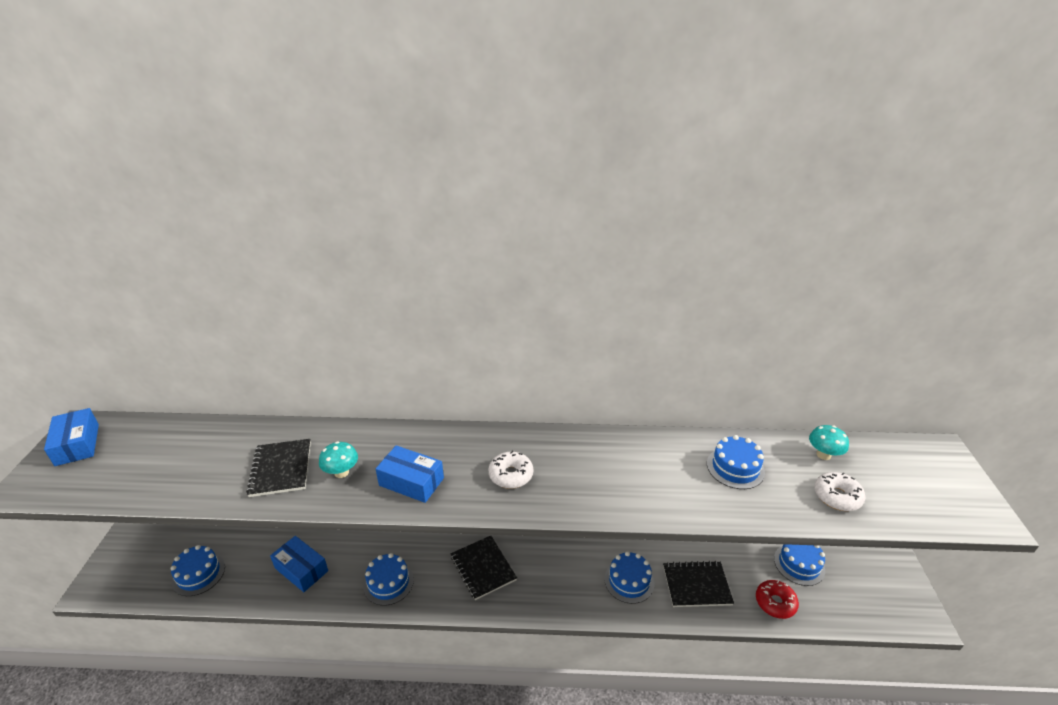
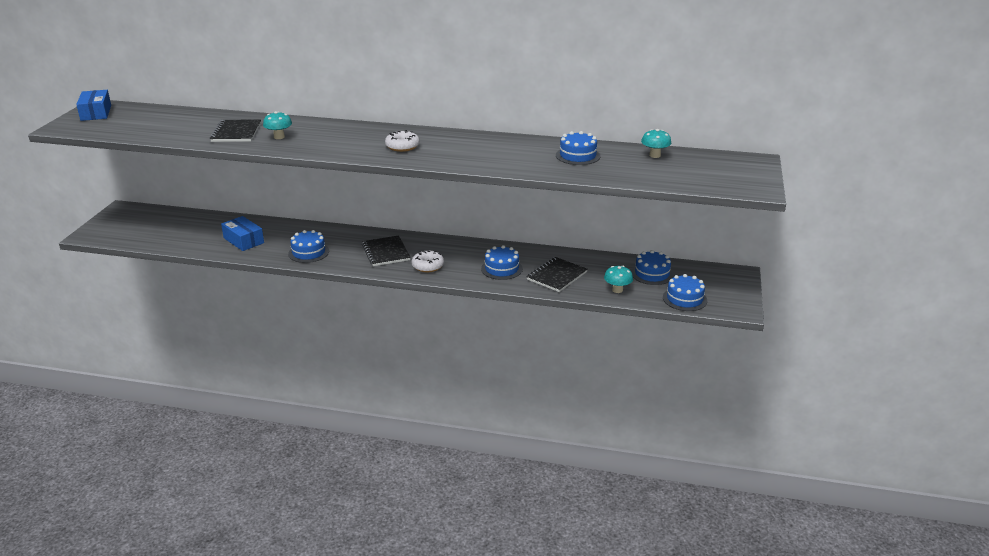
camera: 10 degrees right, 5 degrees down
blue cake [171,545,225,596] -> blue cake moved to [663,274,707,311]
blue box [376,445,444,503] -> none
black notebook [663,561,734,607] -> black notebook turned 60 degrees counterclockwise [526,257,587,292]
red donut [756,580,799,619] -> turquoise mushroom [604,266,633,293]
white donut [814,472,865,511] -> white donut moved to [411,251,444,272]

